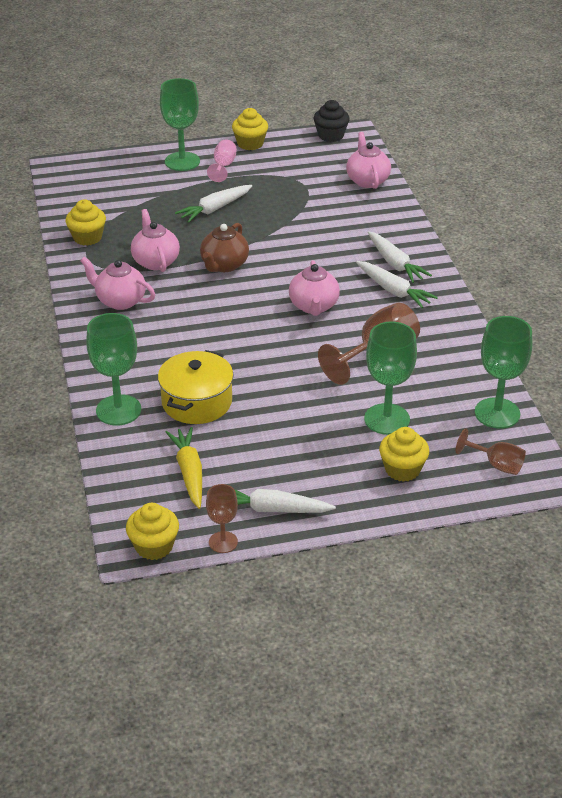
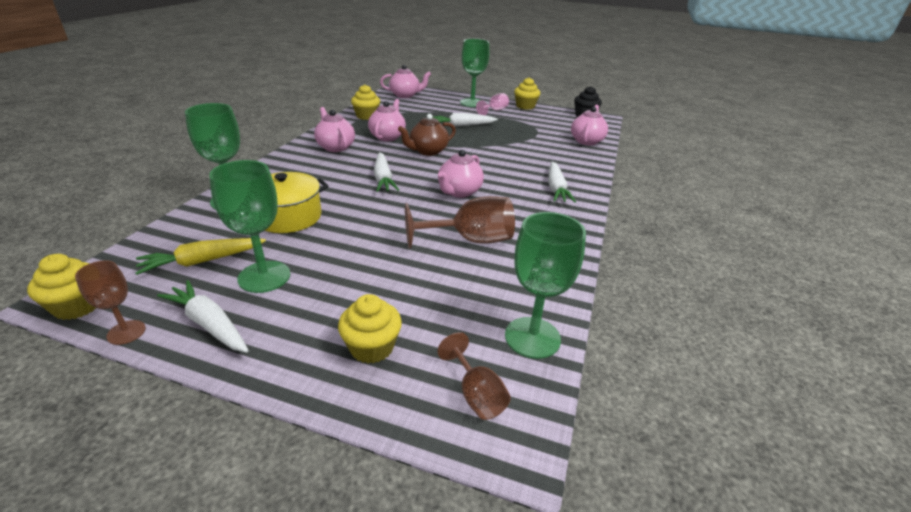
camera: 30 degrees right, 5 degrees down
yellow carrot [166,427,202,509] -> yellow carrot turned 135 degrees counterclockwise [136,238,266,275]
white carrot [356,261,438,308] -> white carrot moved to [374,152,399,192]
green goblet [364,322,417,435] -> green goblet moved to [209,160,290,293]
none -> pink teapot [380,65,431,98]

